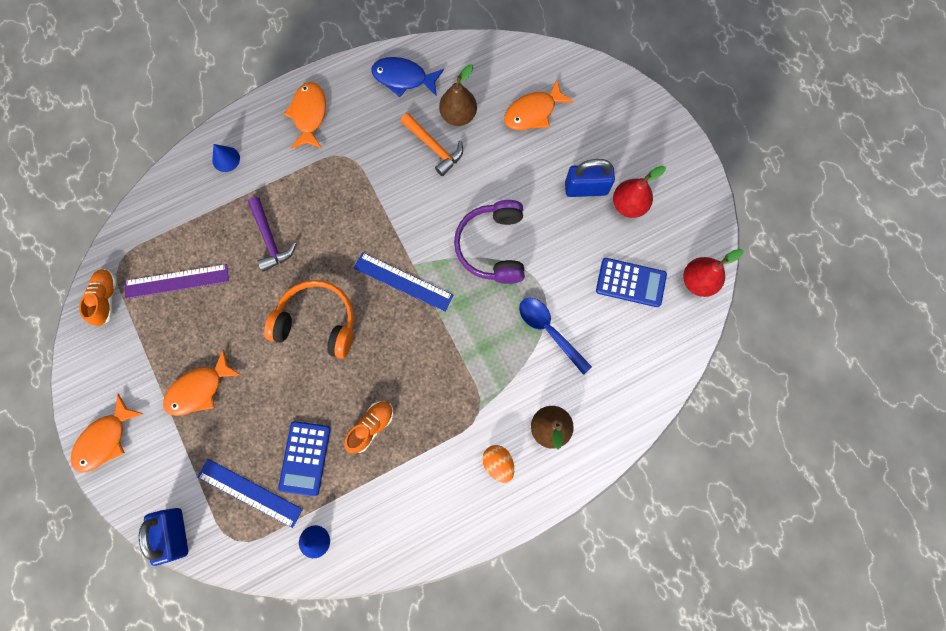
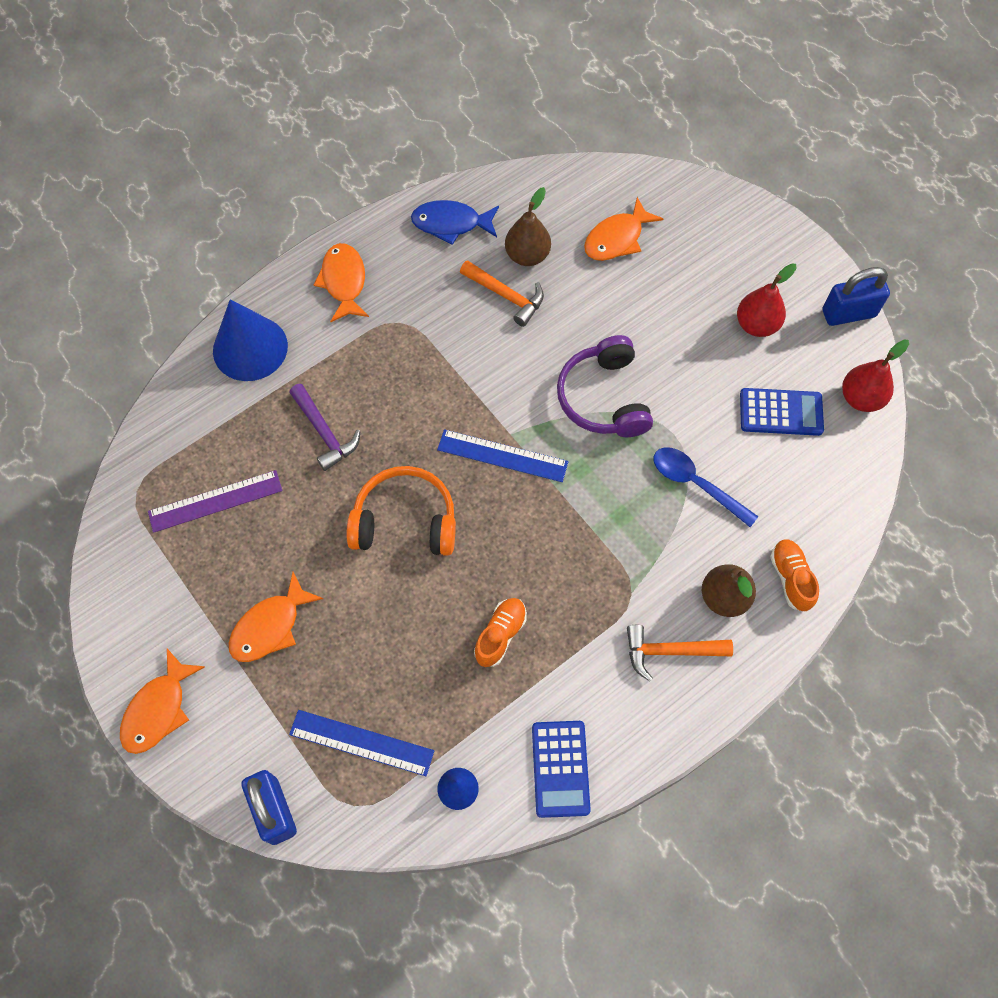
camera: 10 degrees left, 10 degrees down
orange shoe [79,269,117,326] -> orange shoe moved to [770,539,819,611]
blue cone [212,144,240,172] -> blue cone [213,299,288,381], size x2.15
blue calculator [278,421,330,496] -> blue calculator moved to [532,721,591,818]
orange egg [482,445,514,483] -> orange hammer [627,625,733,681]
blue padlock [565,159,615,197] -> blue padlock moved to [823,267,890,326]

